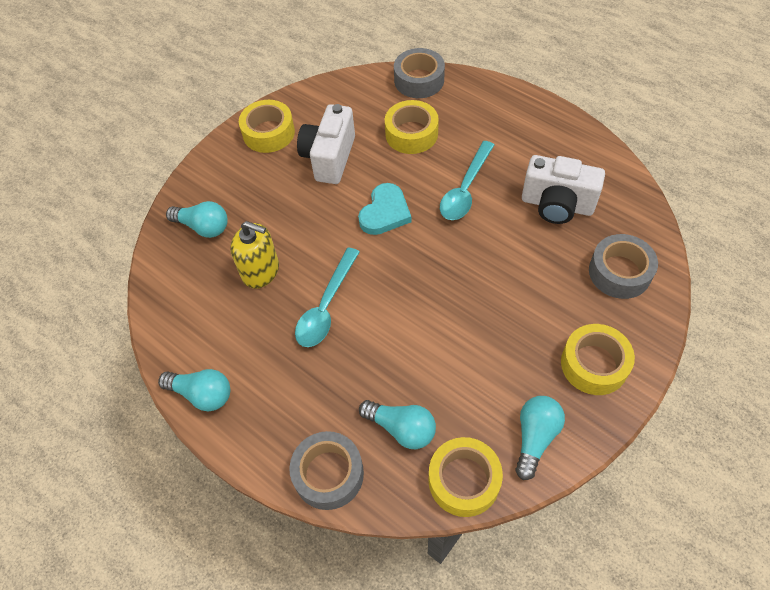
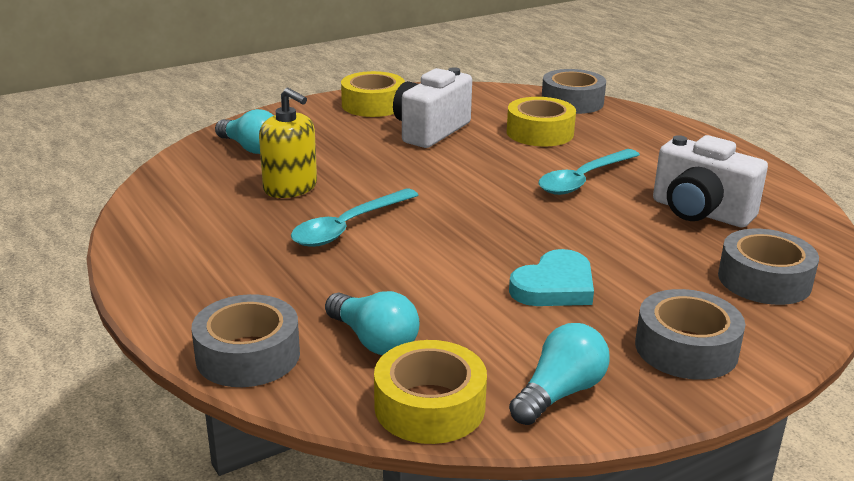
camera: 15 degrees right, 30 degrees down
turquoise light bulb [158,369,230,411] -> none
turquoise heart [358,183,411,235] -> turquoise heart moved to [509,249,594,306]
yellow tape [561,324,635,395] -> grey tape [635,289,746,380]

